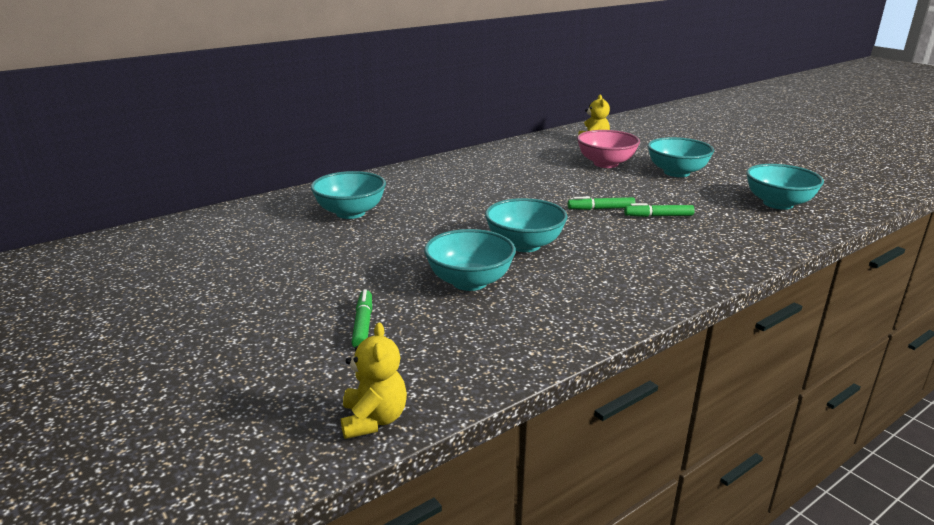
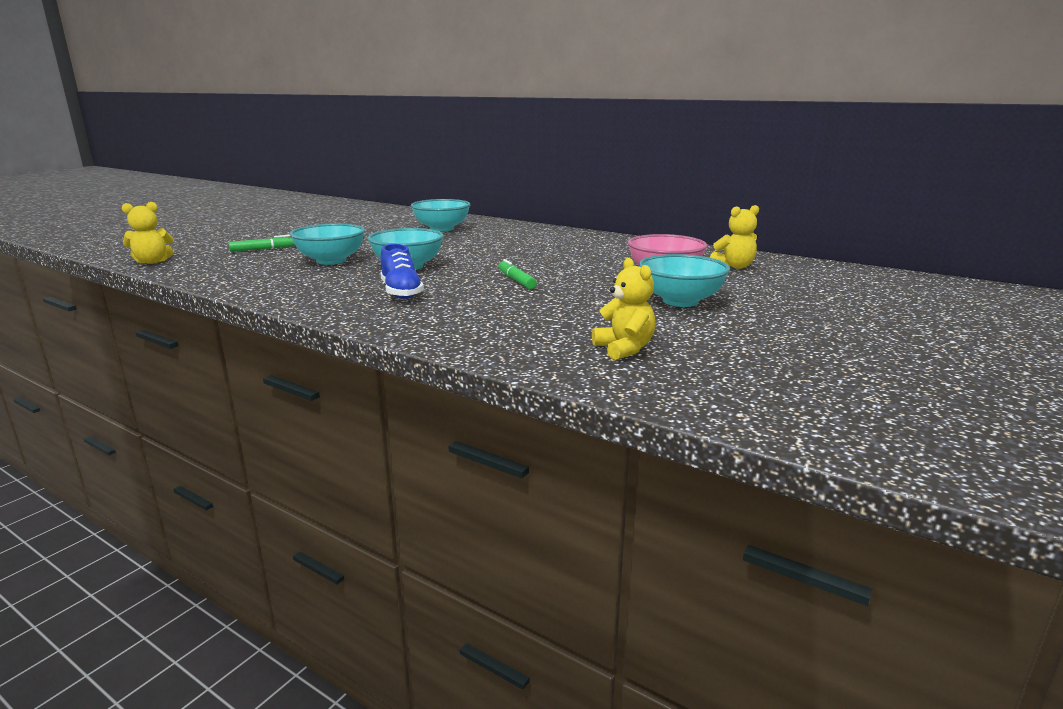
camera: 70 degrees right, 5 degrees down
green marker [624,203,695,217] -> none
turquoise bowl [746,164,824,210] -> yellow teddy bear [592,258,656,360]
none -> blue shoe [380,244,424,299]

